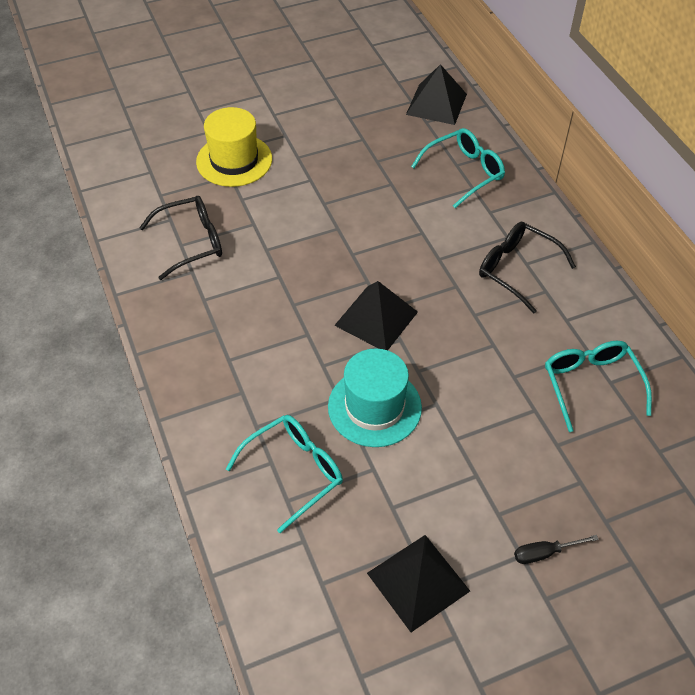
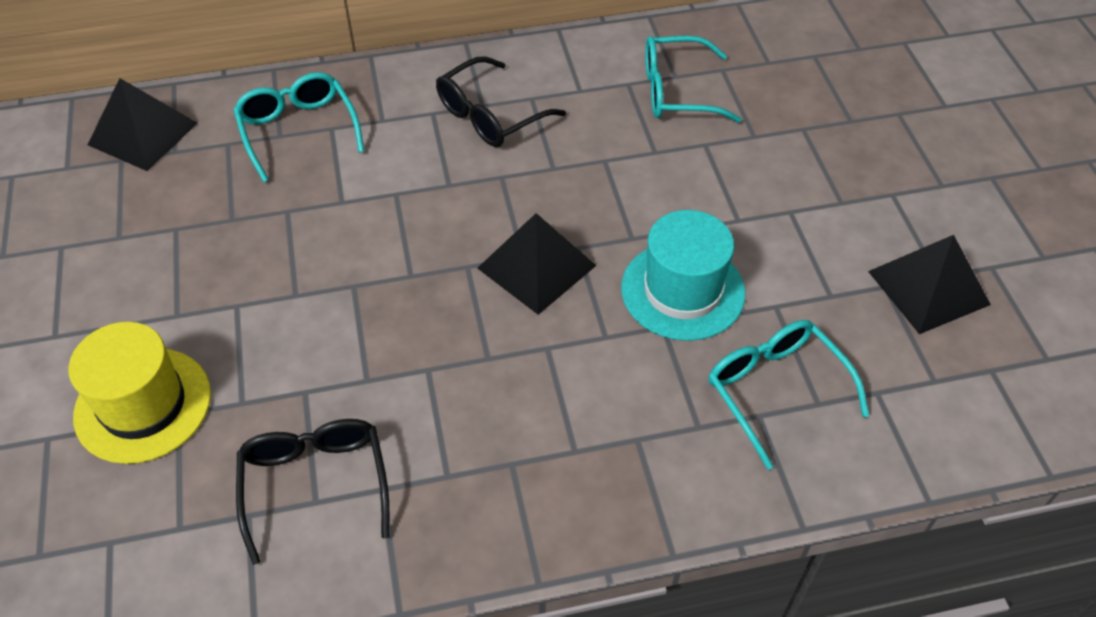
camera: 80 degrees left, 0 degrees up
black screwdriver [514,535,599,564] -> none

